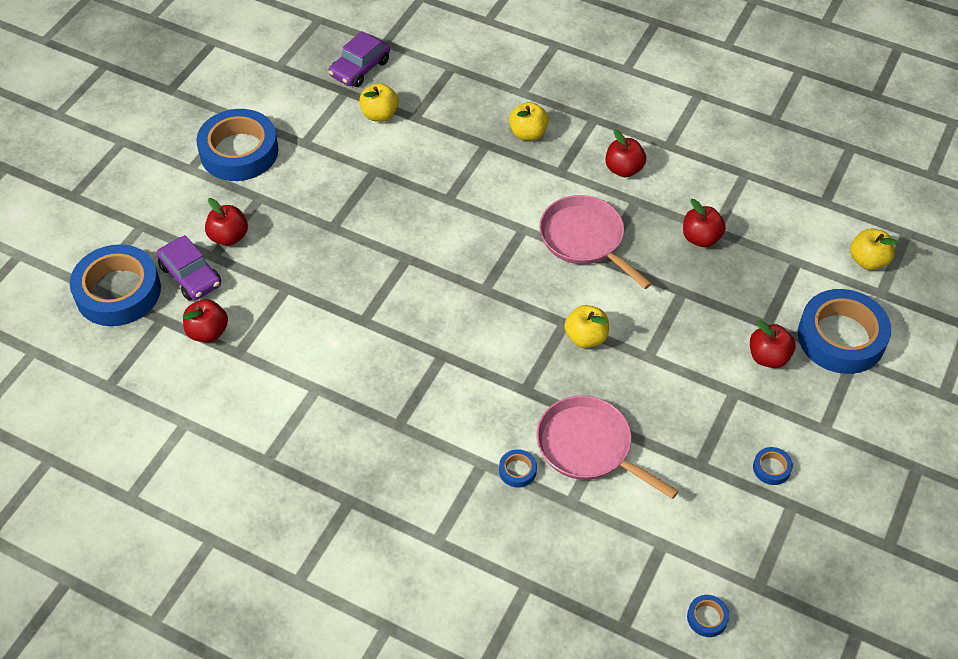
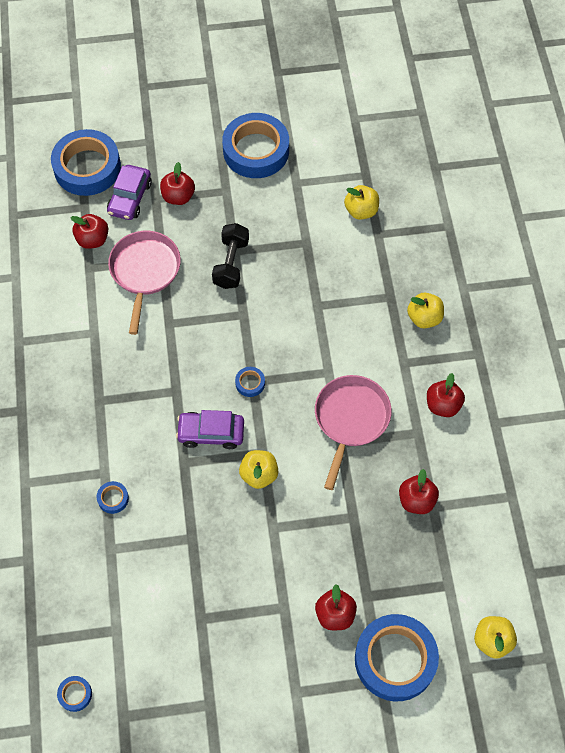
camera: 55 degrees right, 10 degrees up
purple car [328,31,390,87] -> purple car moved to [176,410,244,449]
pink pan [536,396,679,499] -> pink pan moved to [108,231,181,335]
blue tape [753,447,793,485] -> blue tape moved to [235,367,265,397]
none -> black dumbbell [212,223,249,289]

